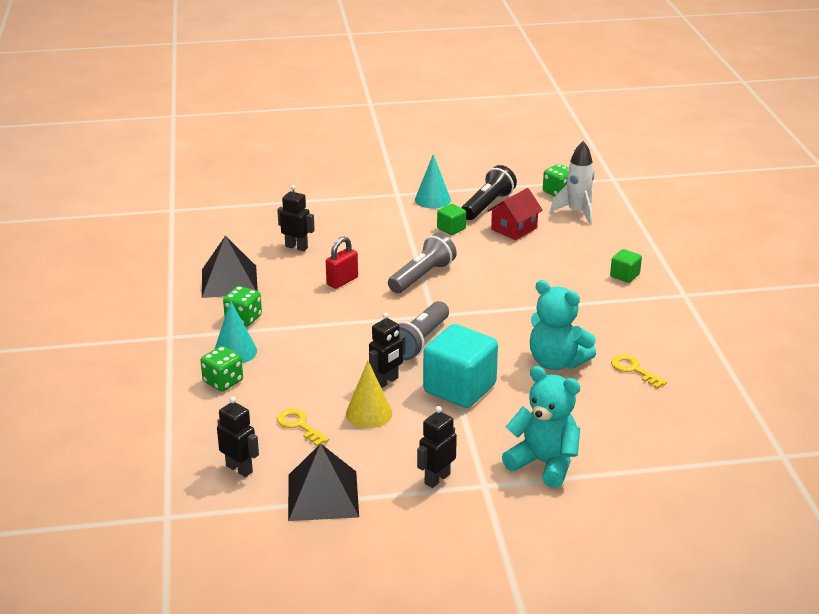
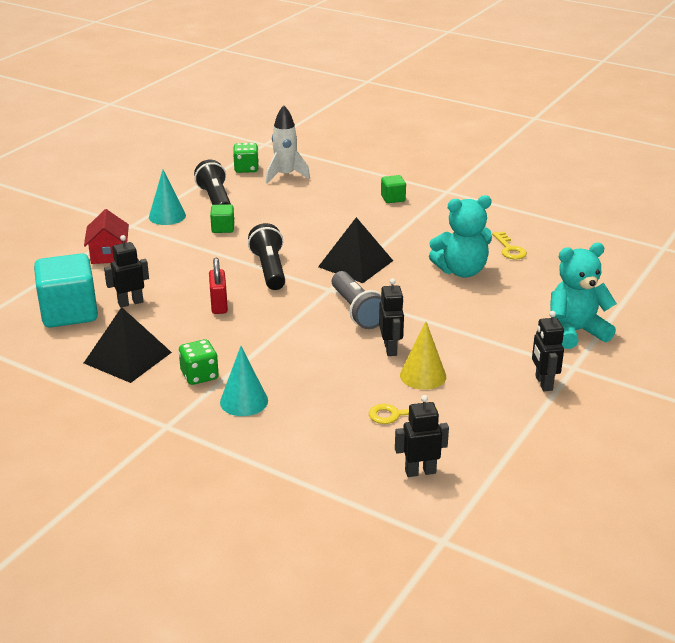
camera: 50 degrees left, 0 degrees up
green dice [200,346,243,391] -> none
black pyramid [288,443,359,521] -> black pyramid moved to [318,217,393,283]
grey flashlight [388,233,457,293] -> black flashlight [248,223,285,290]
turquoise cube [423,324,498,408] -> turquoise cube moved to [34,253,98,328]
red house [487,188,543,240] -> red house moved to [84,209,129,264]
yellow key [611,354,667,389] -> yellow key turned 105 degrees counterclockwise [492,231,527,260]

